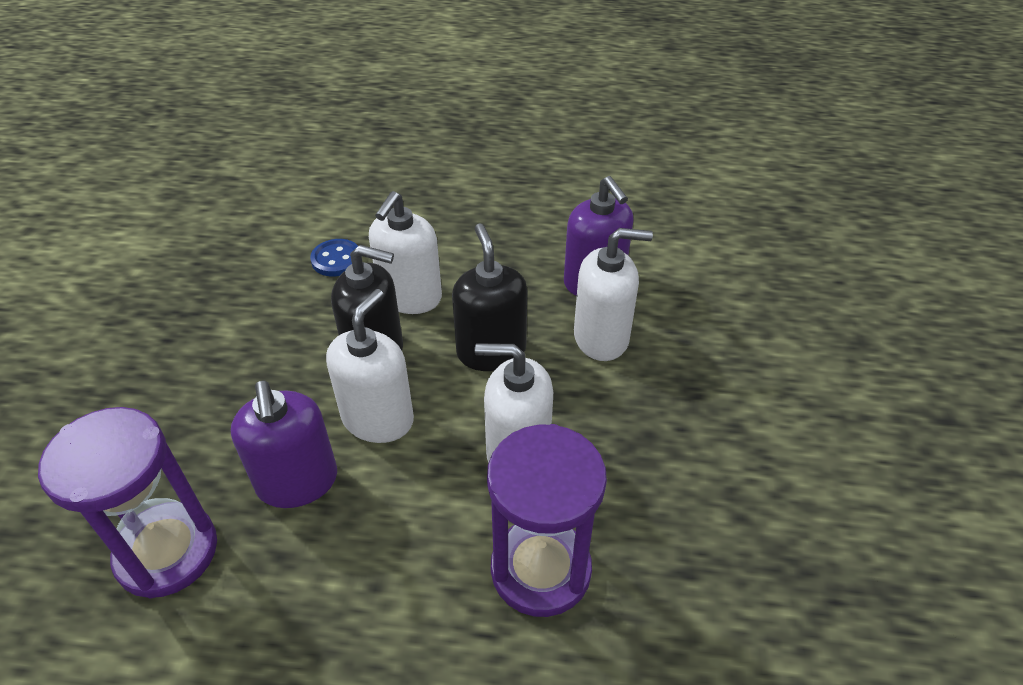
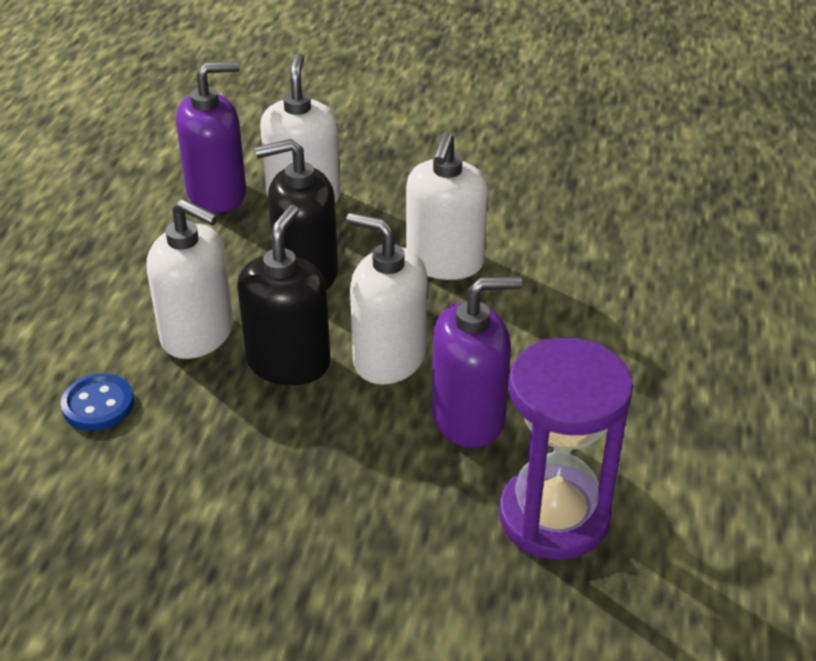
camera: 85 degrees left, 5 degrees down
purple hourglass [487,424,607,617] -> none

